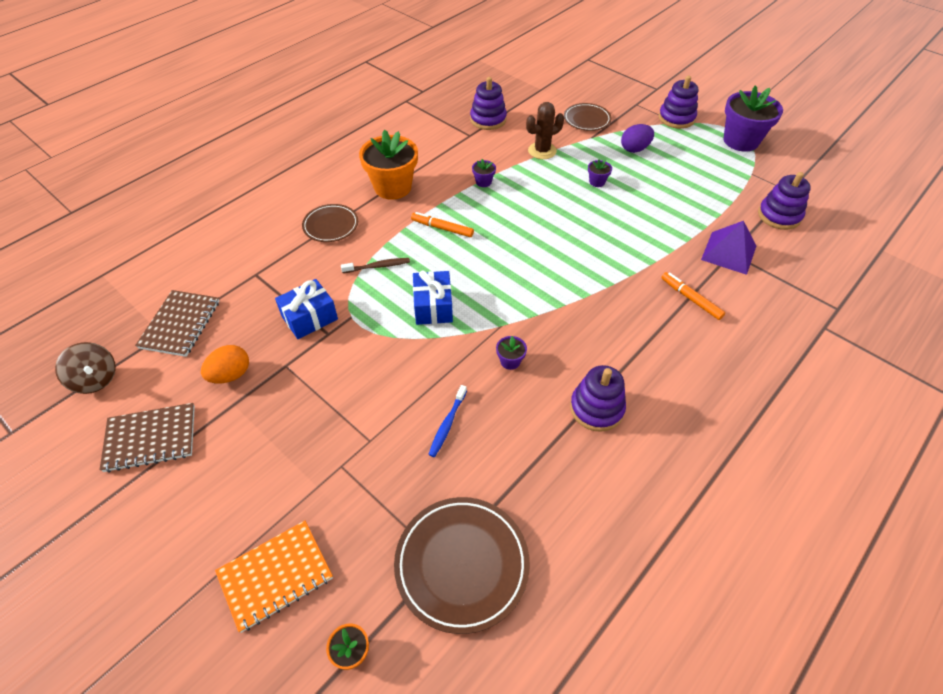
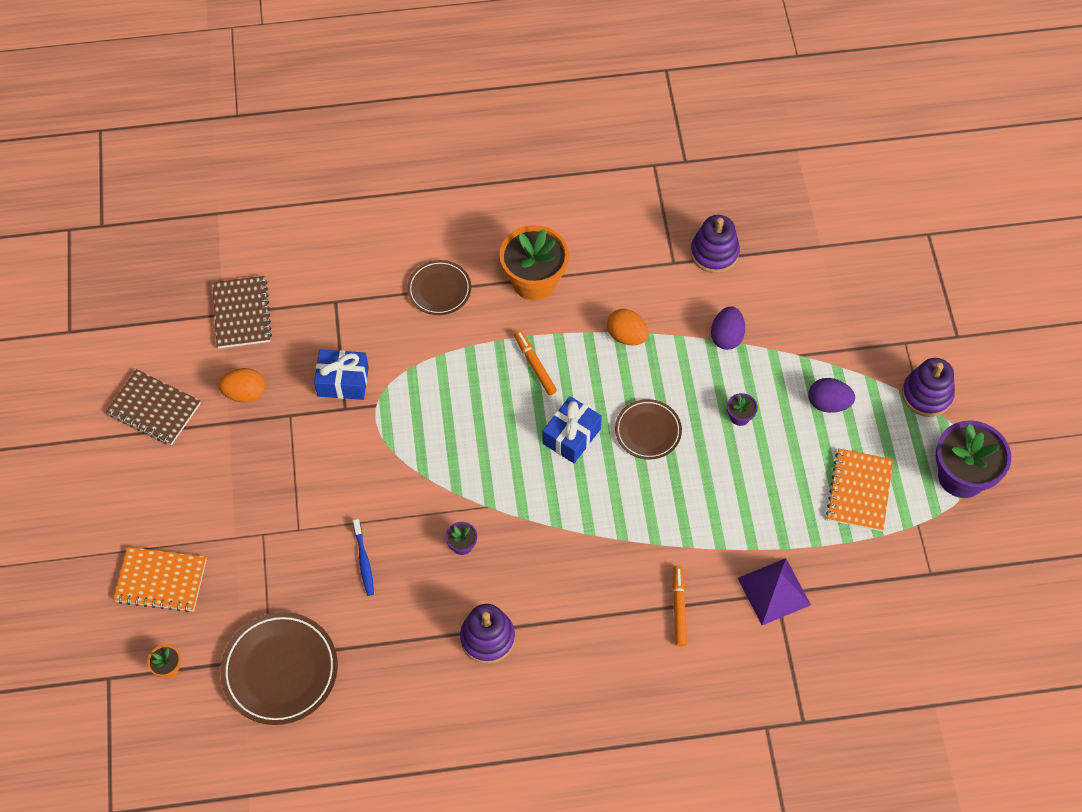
camera: 40 degrees right, 10 degrees up
brown spinning top [55,342,116,394] -> none
brown notebook [135,290,219,357] -> brown notebook turned 60 degrees counterclockwise [212,276,272,348]
brown toothbrush [341,258,410,273] -> none
blue gift [413,270,453,325] -> blue gift moved to [543,396,602,463]
blue toothbrush [428,385,467,457] -> blue toothbrush turned 75 degrees counterclockwise [353,519,374,596]
purple flower pot [472,159,496,187] -> orange egg [607,309,648,345]
brown cactus [526,102,564,159] -> purple egg [711,306,745,350]
brown plate [564,103,611,131] -> brown plate moved to [615,399,682,460]
purple stacking toy [758,172,811,230] -> none
none -> orange notebook [826,449,893,531]

